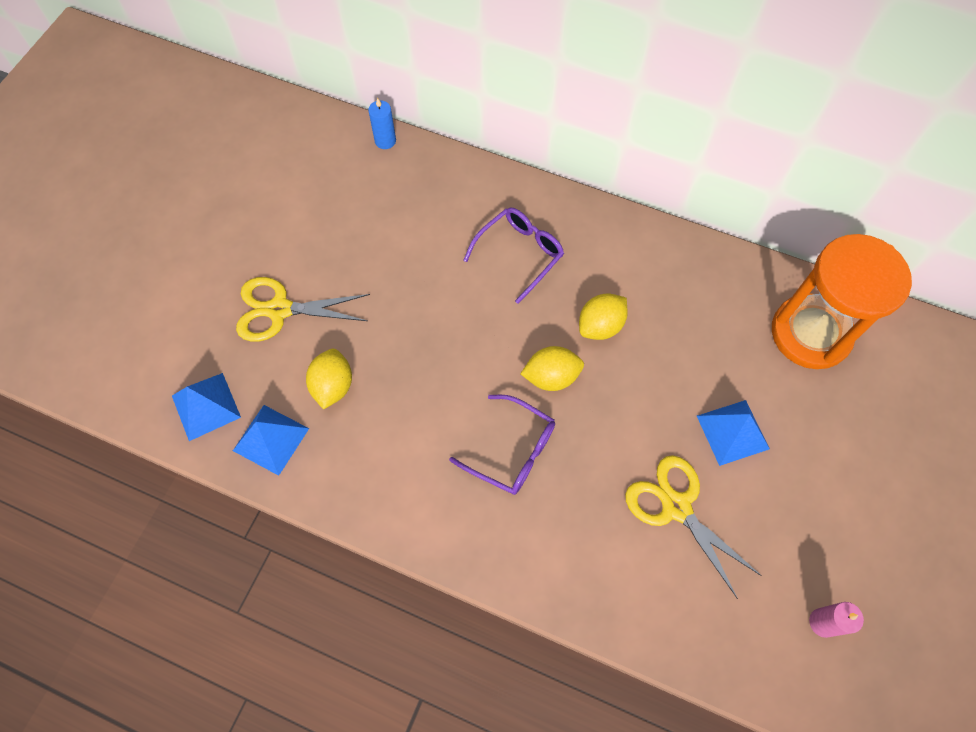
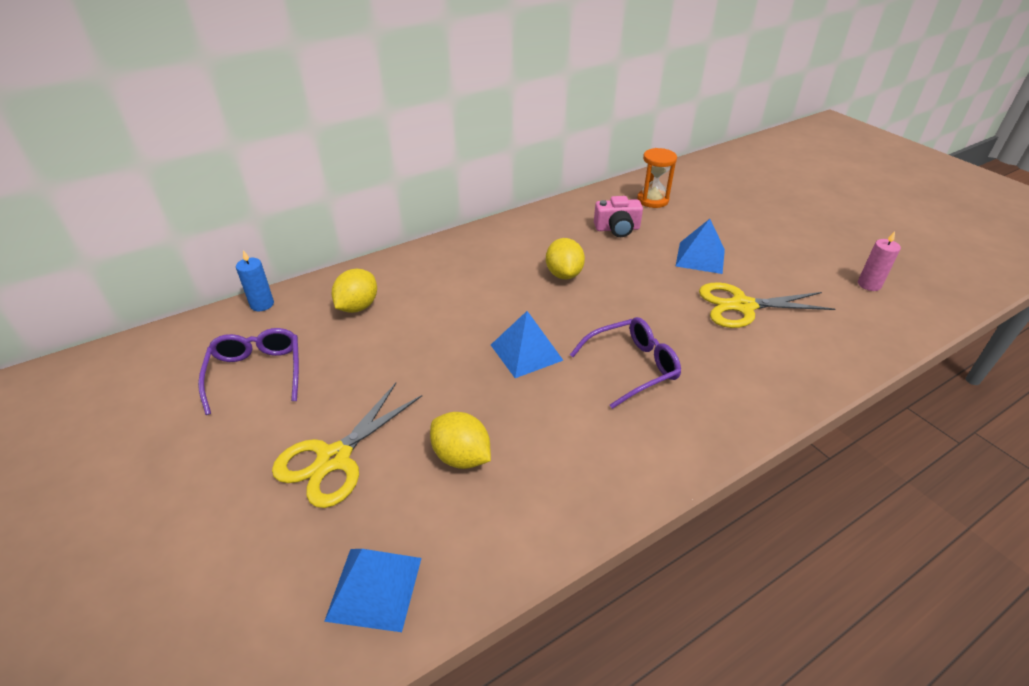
camera: 55 degrees left, 25 degrees down
blue pyramid [233,405,309,476] -> blue pyramid moved to [491,311,564,378]
purple glasses [463,208,564,304] -> purple glasses moved to [198,328,299,415]
yellow lemon [521,346,584,391] -> yellow lemon moved to [332,269,377,313]
orange hourglass [772,234,912,369] -> orange hourglass [637,148,677,208], size x0.52
none -> pink camera [594,196,643,237]

